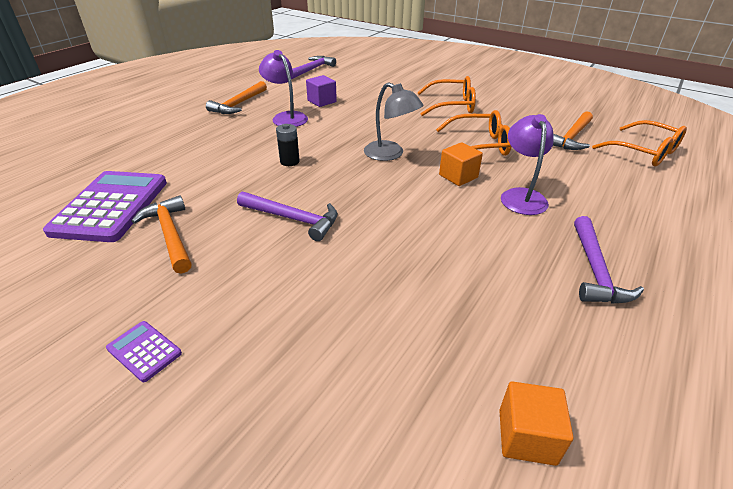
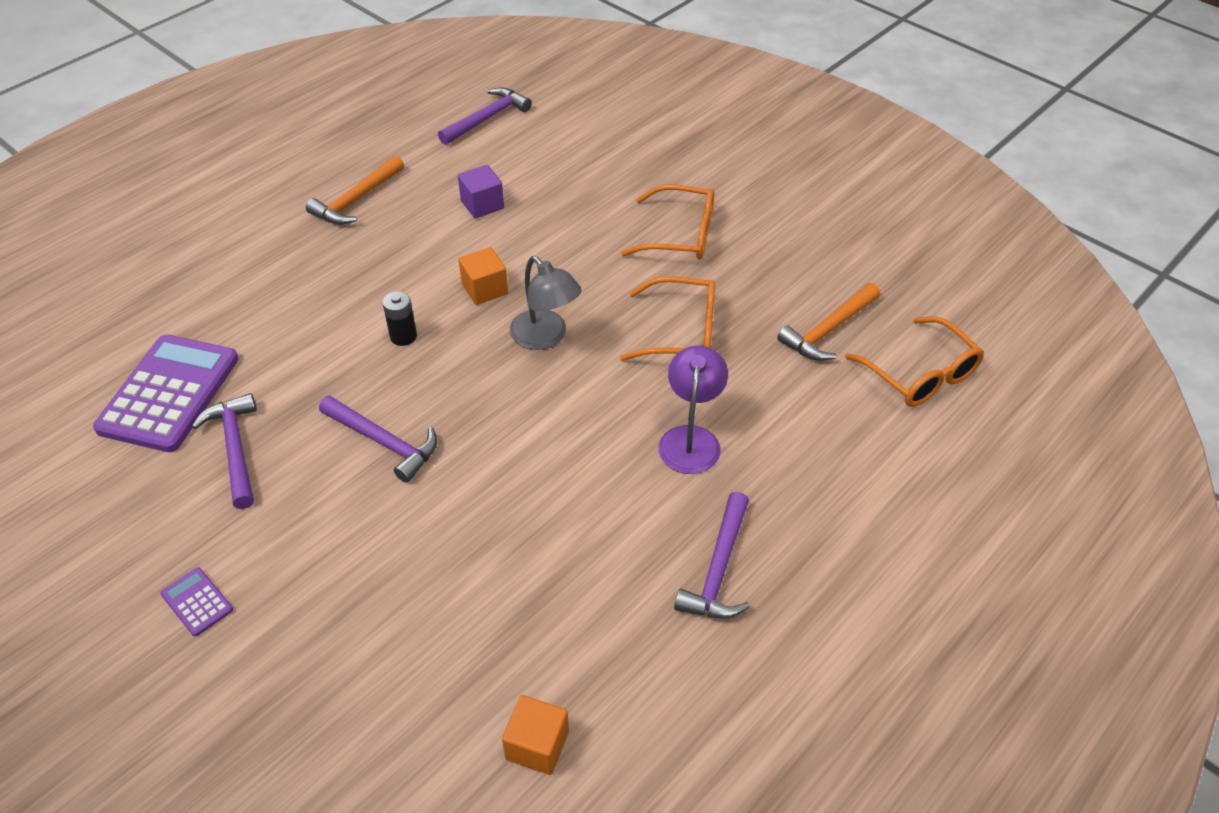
camera: 10 degrees right, 10 degrees up
orange hammer [131,195,192,274] -> purple hammer [192,393,257,509]
purple lamp [259,50,308,127] -> none
orange cube [439,142,483,186] -> orange cube moved to [458,247,508,305]

